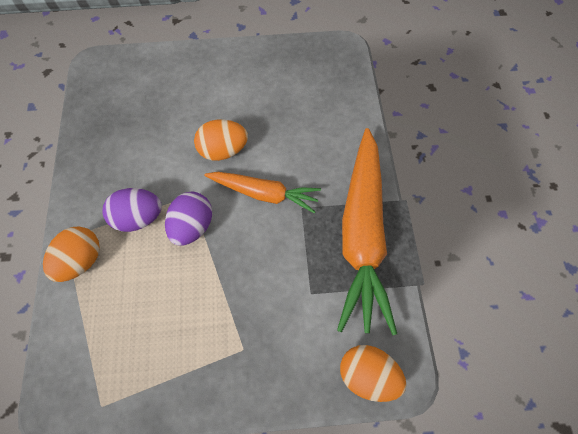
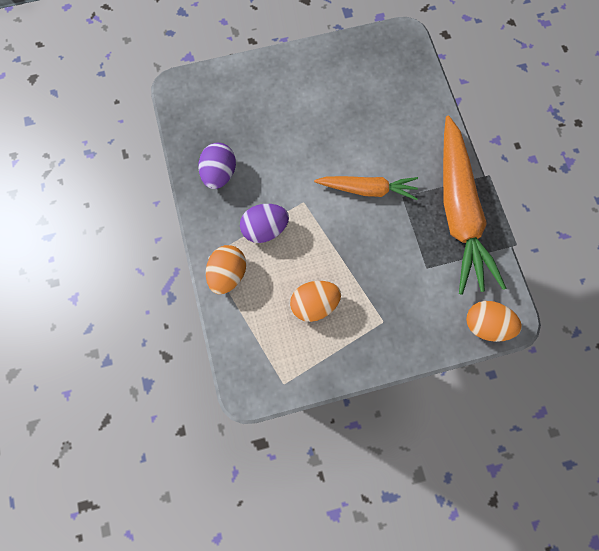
camera: 10 degrees left, 10 degrees up
purple egg [165,192,212,246] -> purple egg moved to [198,143,236,189]
orange egg [194,119,248,161] -> orange egg moved to [290,281,341,322]

